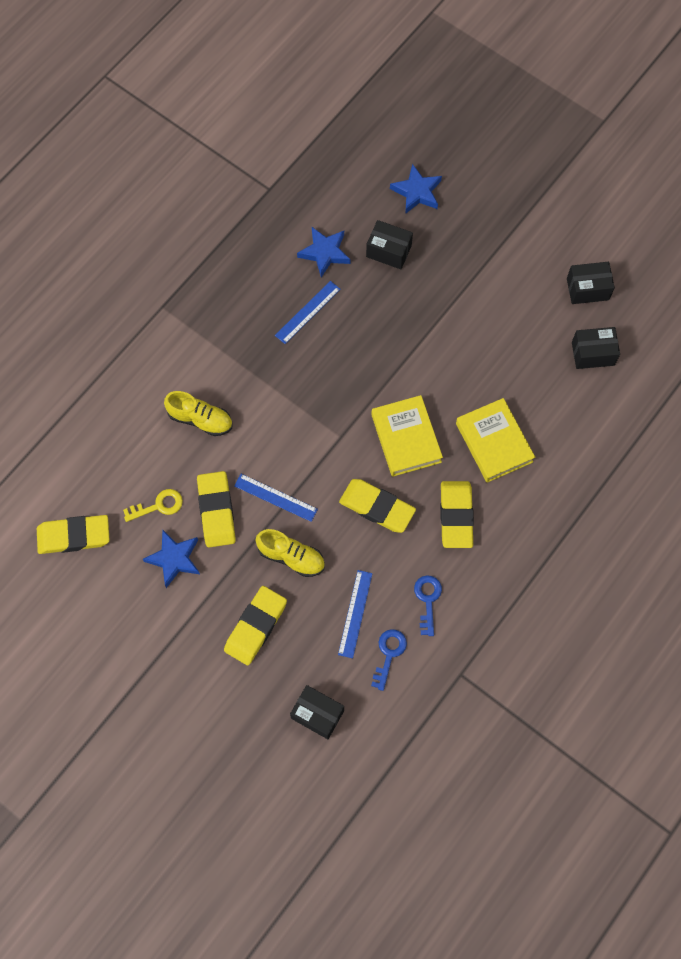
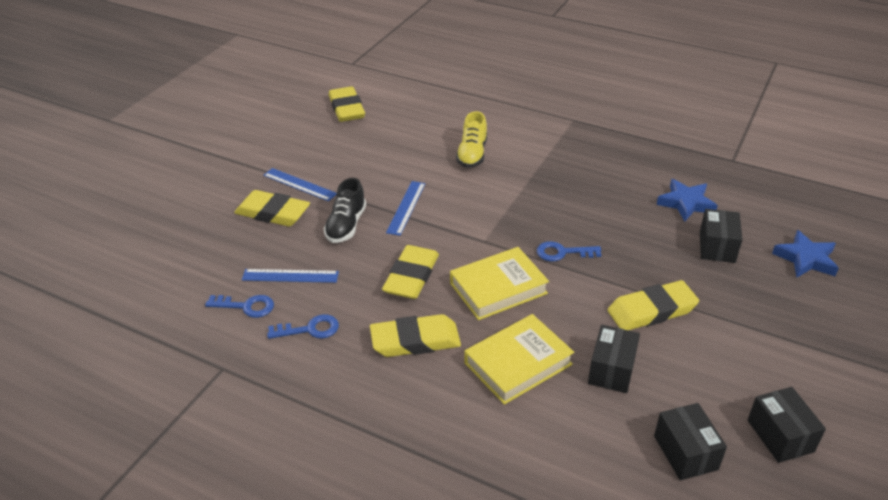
camera: 80 degrees right, 30 degrees down
yellow key [123,489,183,522] -> none
blue star [143,530,200,588] -> none
yellow eraser [197,471,236,547] -> yellow eraser moved to [608,280,699,330]
yellow shoe [256,529,325,577] -> black shoe [324,178,366,243]
blue ruler [275,281,341,344] -> blue ruler moved to [263,168,337,201]
black box [290,685,344,739] -> black box moved to [588,325,640,393]
none -> blue key [537,241,601,262]

